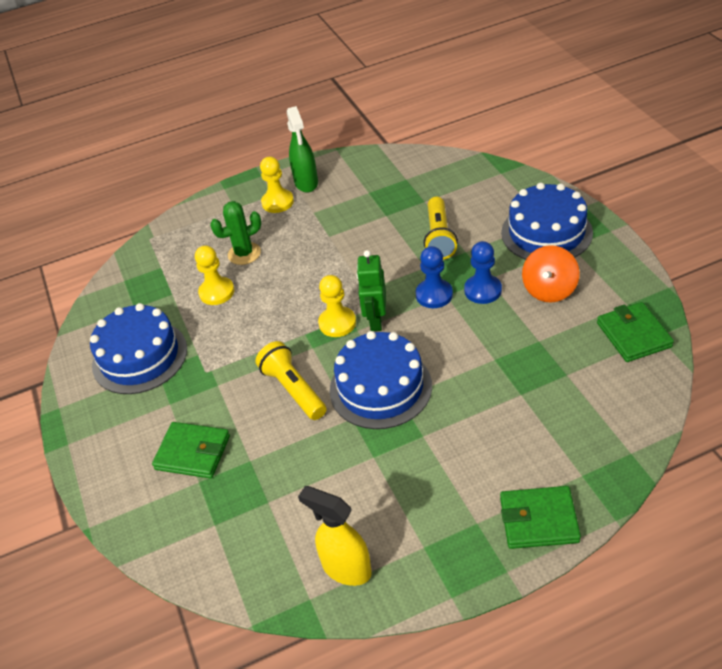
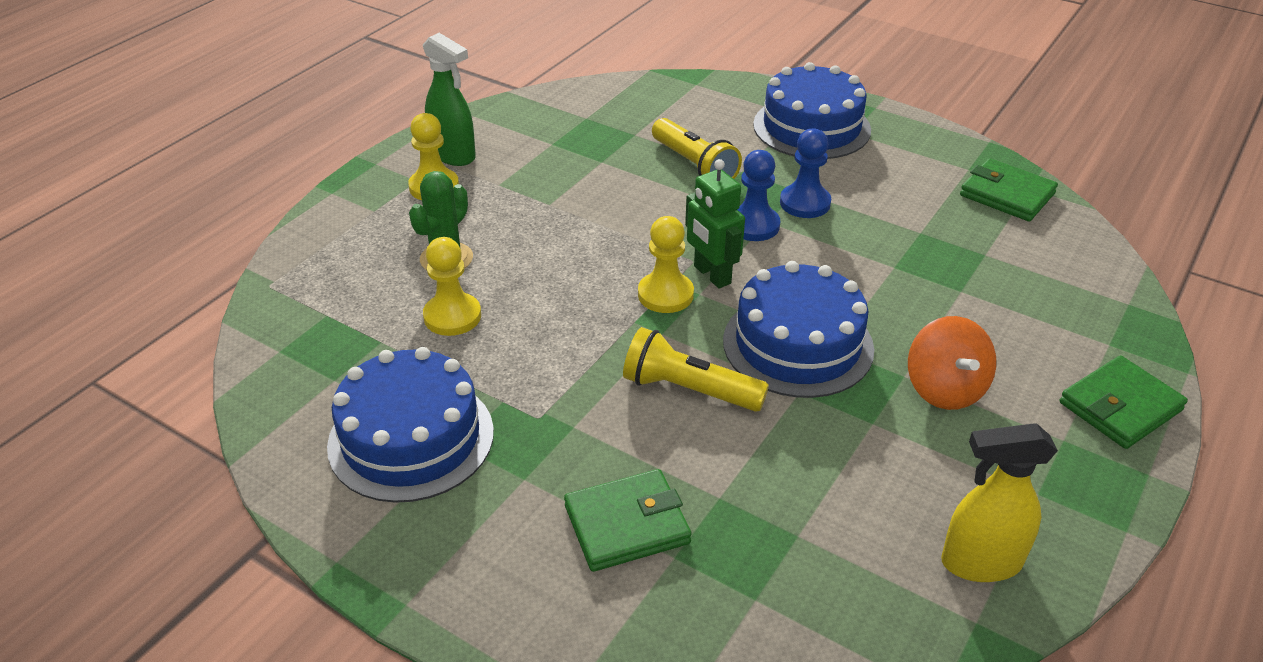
camera: 40 degrees left, 5 degrees down
orange spinning top [522,245,580,303] -> orange spinning top moved to [908,316,996,410]

